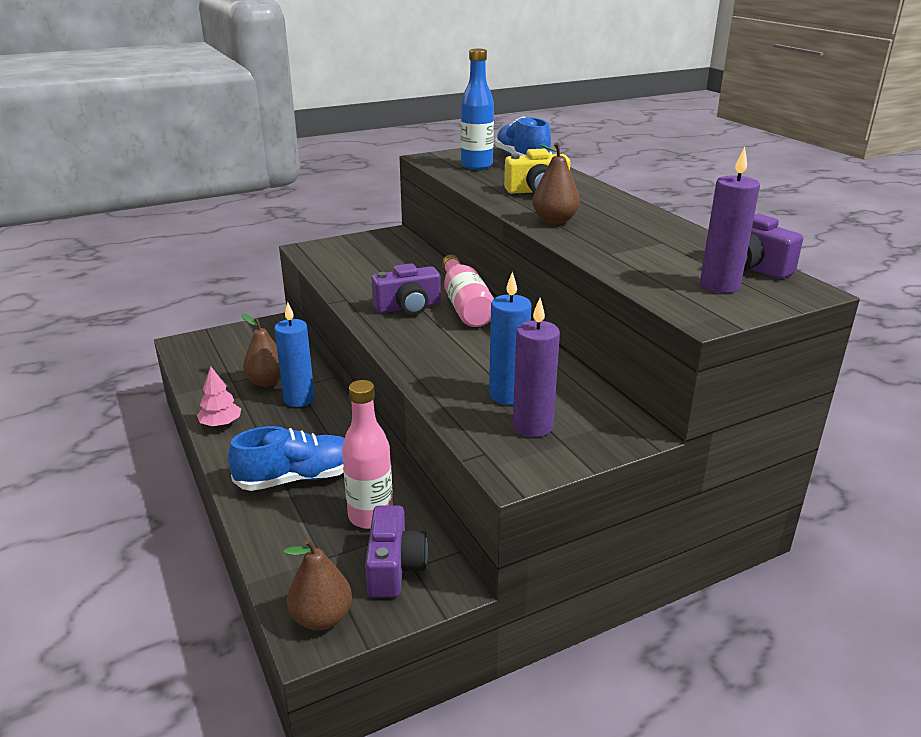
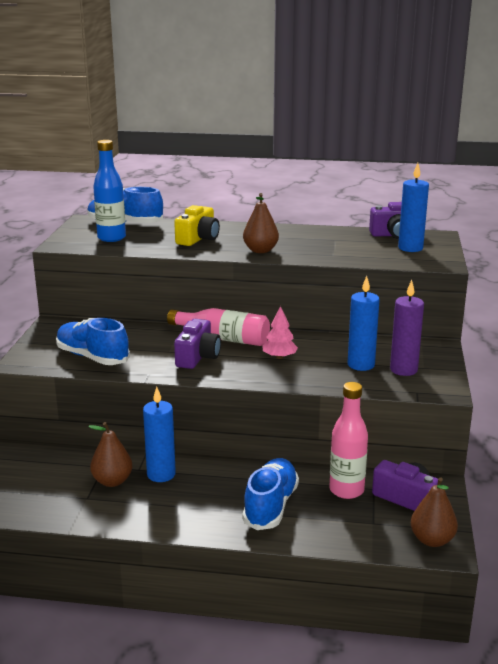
camera: 55 degrees left, 5 degrees down
pink tree [197,366,241,427] -> pink tree moved to [262,306,298,359]
purple candle [700,147,760,293] -> blue candle [398,163,429,252]
none -> blue shoe [56,318,130,365]

